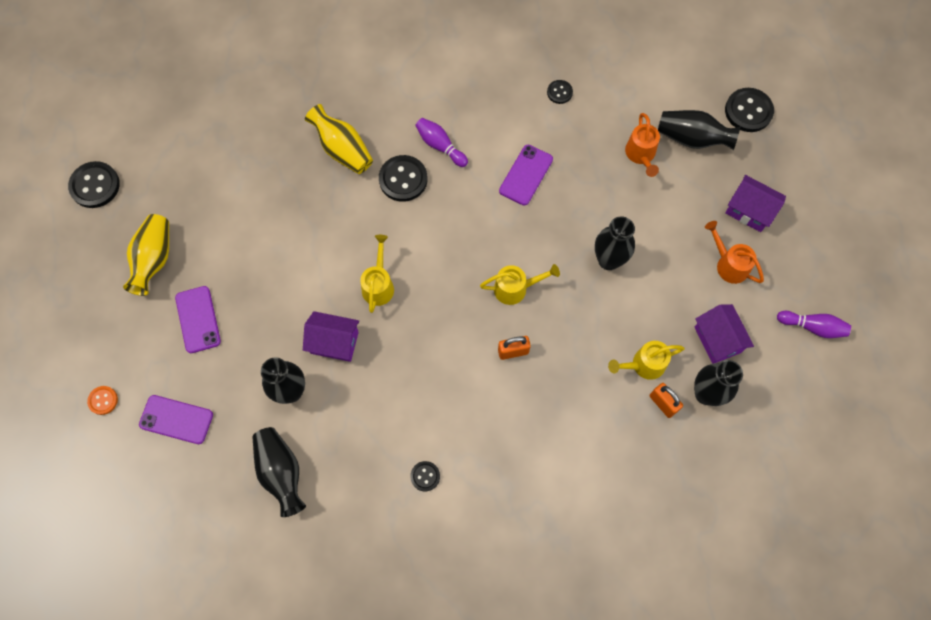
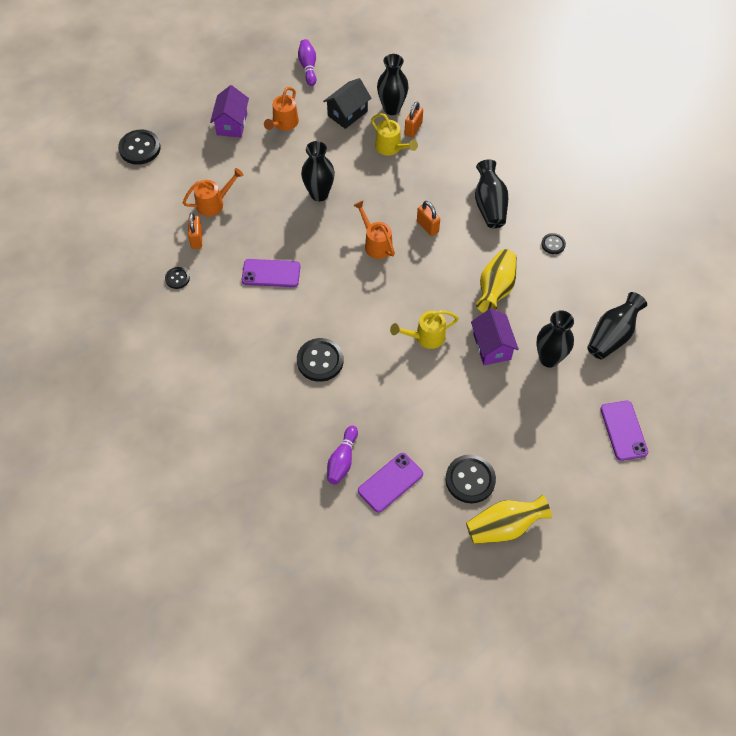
camera: 115 degrees left, 10 degrees down
black button [68,161,120,208] -> black button moved to [446,455,496,503]
orange button [87,386,118,415] -> none
purple phone [175,286,221,353] -> purple phone moved to [358,453,423,513]
yellow vase [305,104,373,174] -> yellow vase moved to [476,249,517,313]
purple bowling pin [415,118,468,167] -> purple bowling pin moved to [327,426,358,485]
yellow watering can [480,264,560,305] -> orange watering can [353,201,395,259]
black vase [658,110,741,150] -> black vase moved to [475,159,508,228]
purple house [694,304,754,364] -> black house [323,78,372,129]
none -> orange padlock [188,212,202,249]

